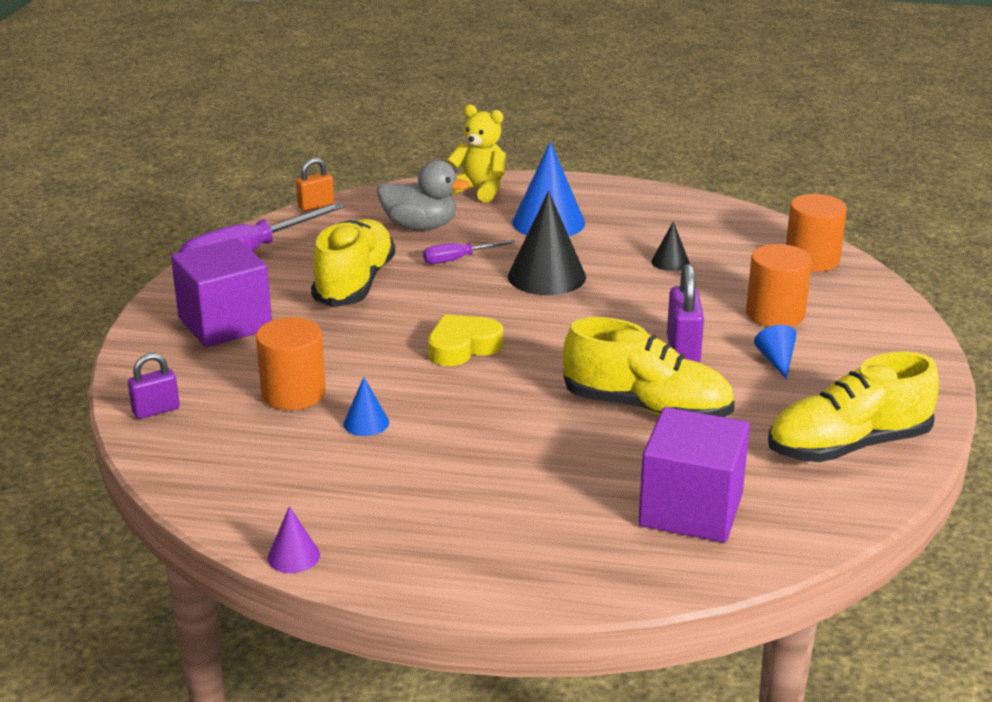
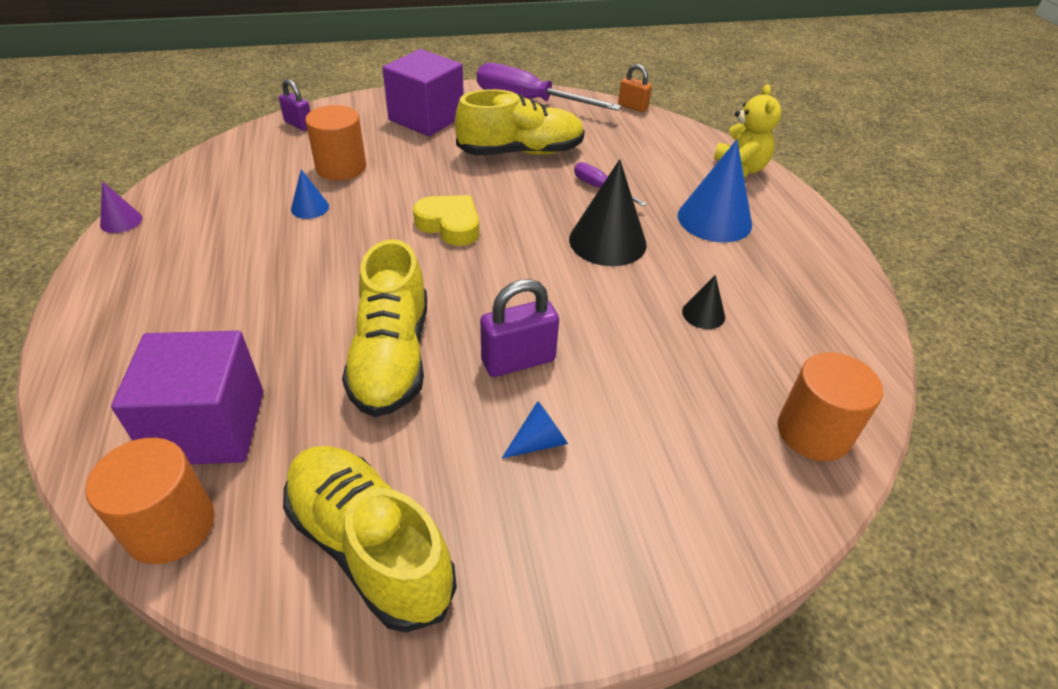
camera: 65 degrees right, 15 degrees up
grey duck [377,160,470,230] -> none
orange cylinder [746,244,812,327] -> orange cylinder moved to [85,438,214,564]

